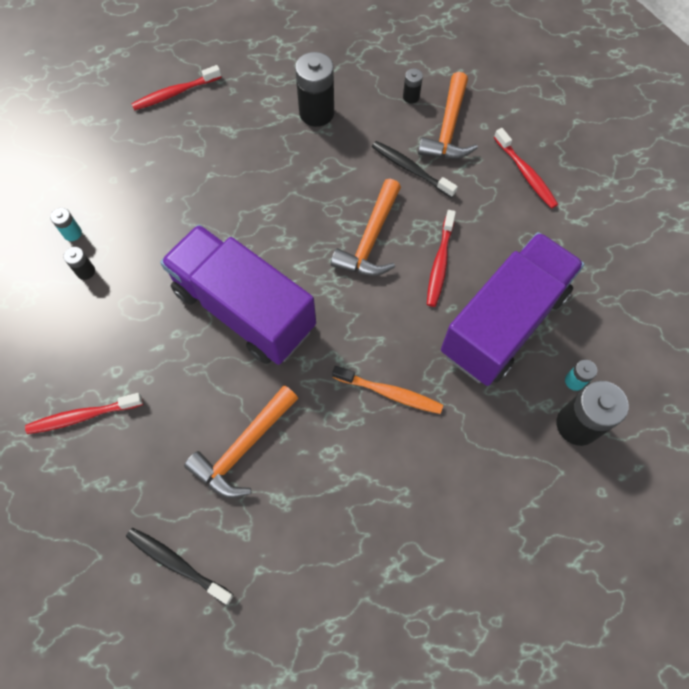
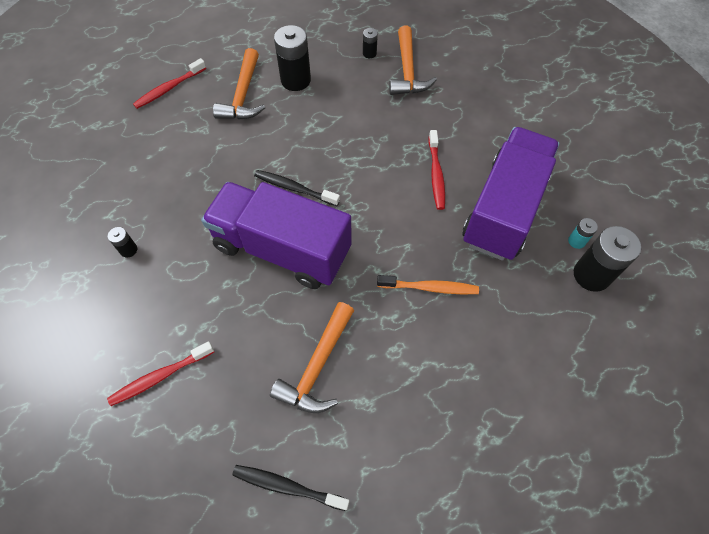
camera: 15 degrees left, 5 degrees down
turquoise battery [50,208,82,241] -> none
orange hammer [331,179,401,276] -> orange hammer moved to [213,48,265,119]
black toothbrush [372,141,458,198] -> black toothbrush moved to [254,170,340,206]
red toothbrush [494,128,558,209] -> none

